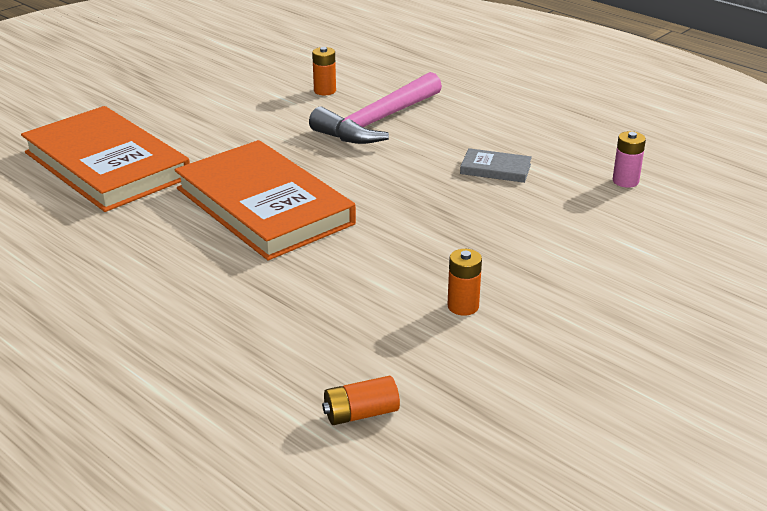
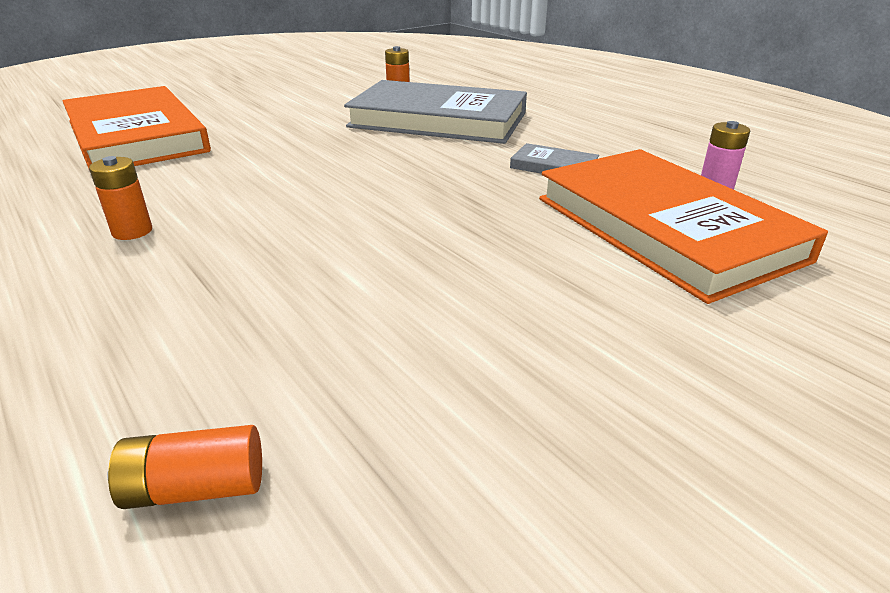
camera: 10 degrees right, 0 degrees up
orange book [175,140,356,260] -> orange book moved to [539,149,828,304]
pink hammer [309,72,442,144] -> grey book [344,80,527,144]
orange battery [447,249,482,316] -> orange battery moved to [89,156,152,240]

